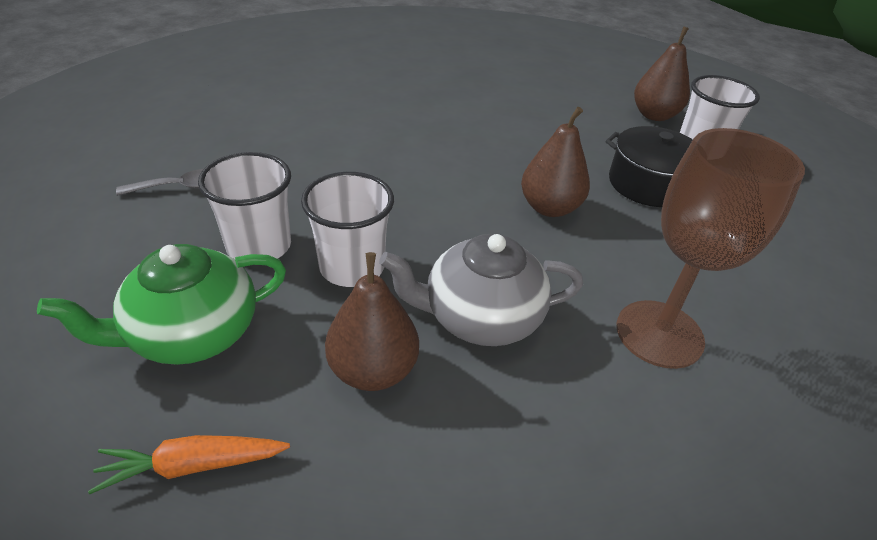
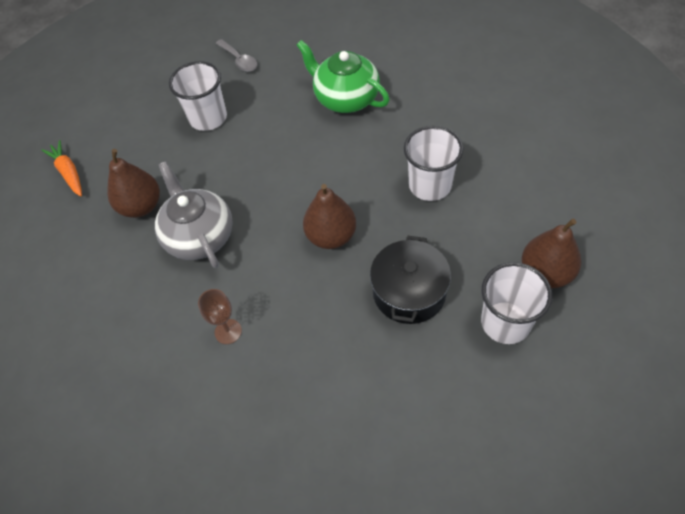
camera: 75 degrees right, 15 degrees up
green teapot [37,244,286,365] -> green teapot moved to [297,40,390,113]
white cup [301,172,394,287] -> white cup moved to [404,126,463,201]
brown goblet [616,128,805,369] -> brown goblet [198,289,242,344], size x0.46

